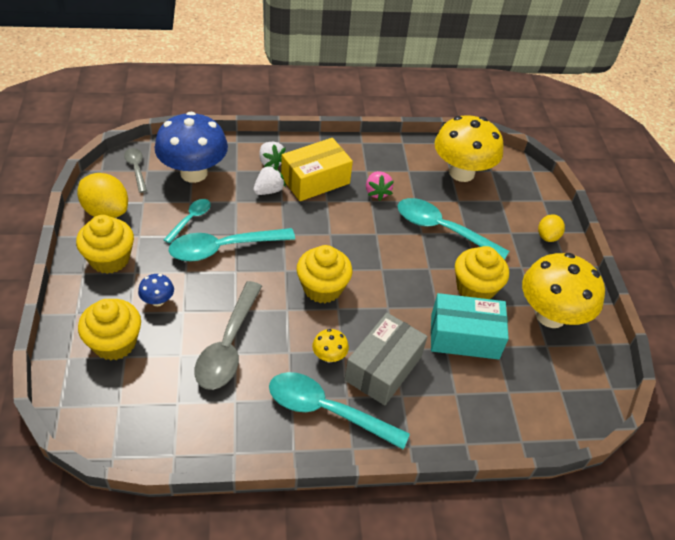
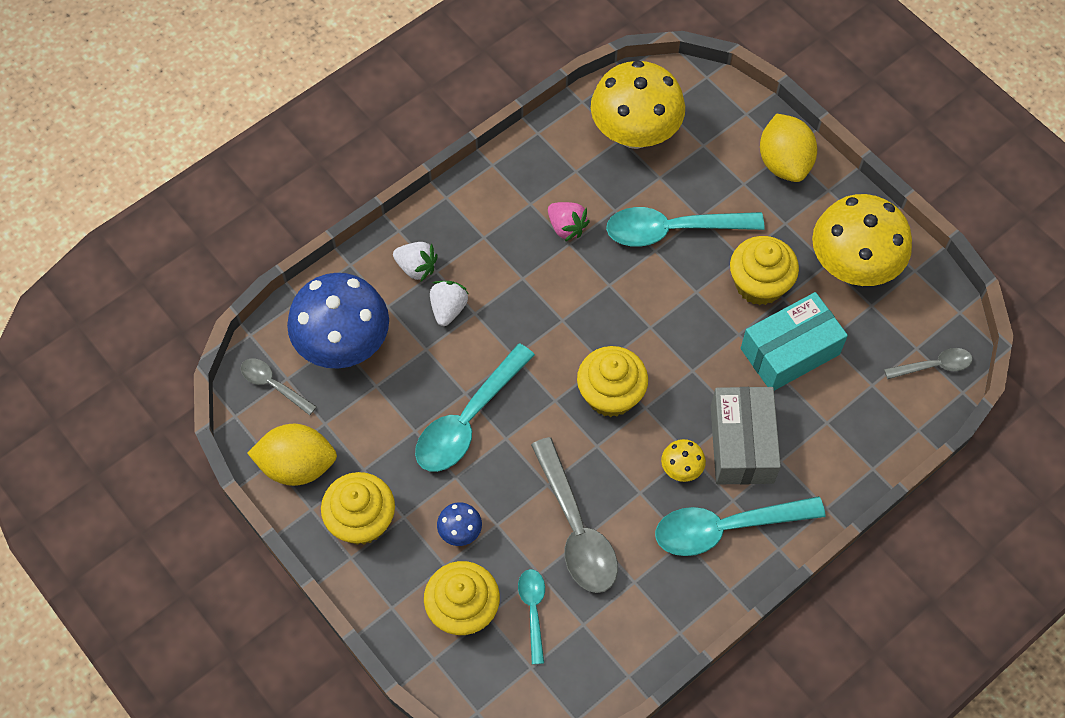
camera: 30 degrees left, 15 degrees up
turquoise spoon [163,199,211,244] -> turquoise spoon moved to [518,569,545,664]
yellow box [281,138,353,201] -> none
yellow lemon [538,214,565,242] -> yellow lemon [760,114,817,182], size x1.68
none -> grey spoon [884,348,972,379]

